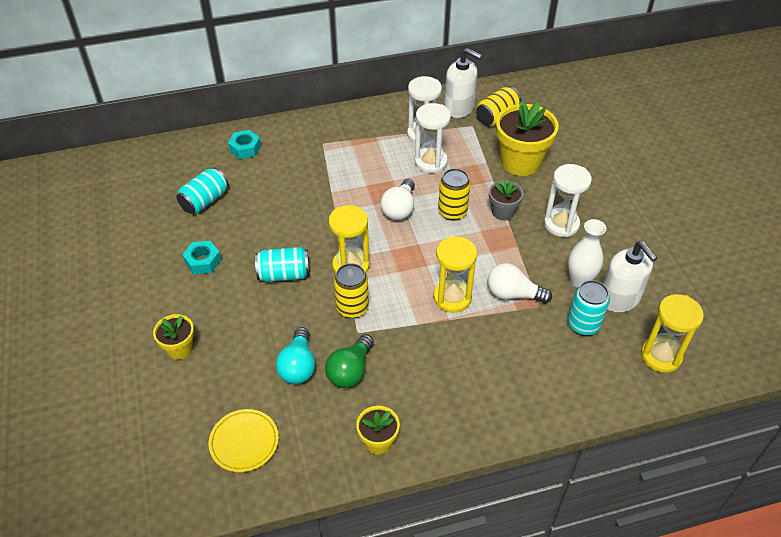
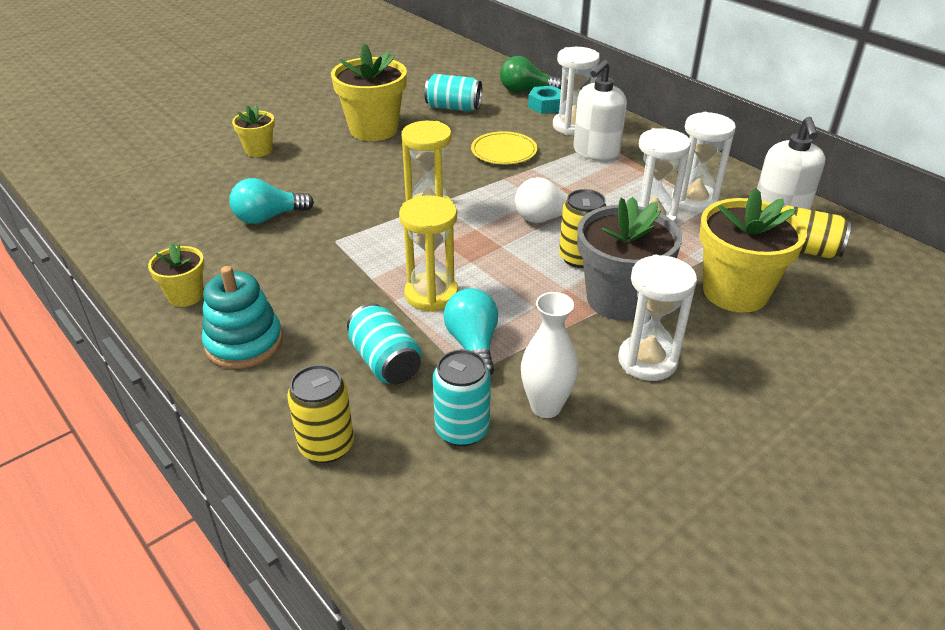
camera: 65 degrees right, 10 degrees down
turquoise nut [182,241,221,274] -> yellow flower pot [331,43,407,141]
yellow plate [209,409,279,472] -> yellow plate moved to [471,131,537,164]
turquoise can [255,247,310,282] -> turquoise can moved to [347,303,422,384]
green light bulb [325,334,374,388] -> green light bulb moved to [500,56,562,92]
yellow can [334,263,369,318] -> yellow can moved to [287,365,354,463]
white light bulb [488,263,552,303] -> turquoise light bulb [443,288,498,375]
grey flower pot [489,179,523,220] -> grey flower pot [577,197,682,321], size x1.87
white soap dispenser [603,241,657,312] -> white soap dispenser moved to [573,60,627,161]
yellow hourglass [641,294,704,373] -> none
none -> turquoise stacking toy [202,266,283,369]
none -> white hourglass [553,47,600,135]

